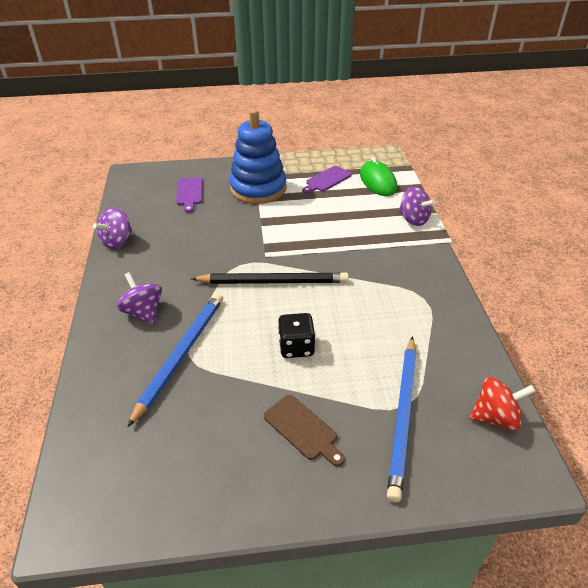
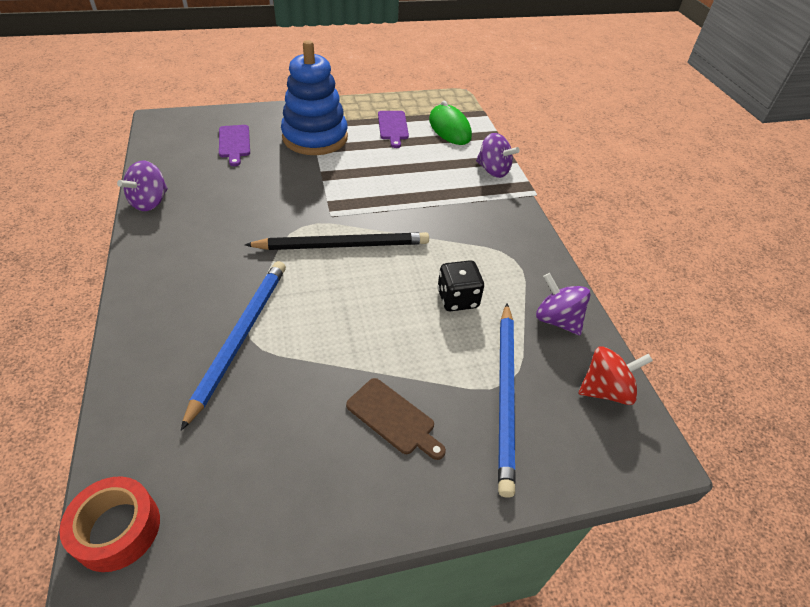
camera: 10 degrees left, 5 degrees up
purple spinning top [117,272,162,325] -> purple spinning top moved to [536,273,591,335]
black dice [278,313,316,358] -> black dice moved to [437,260,484,311]
purple cutting board [302,166,352,194] -> purple cutting board turned 45 degrees counterclockwise [378,111,409,148]
none -> red tape [59,476,160,572]

